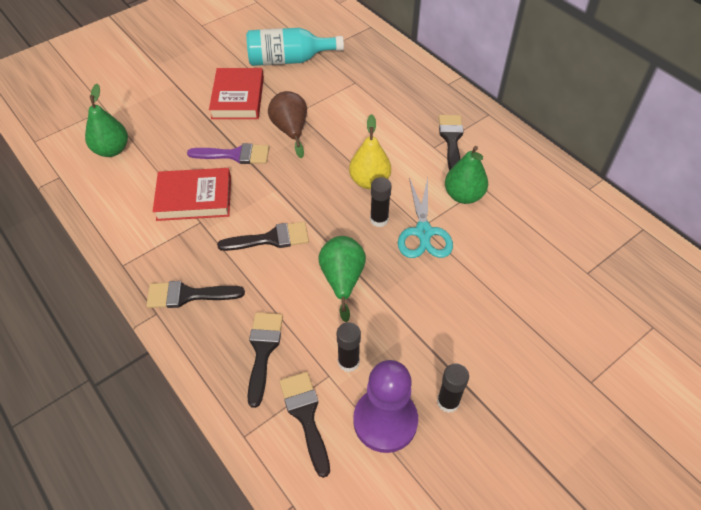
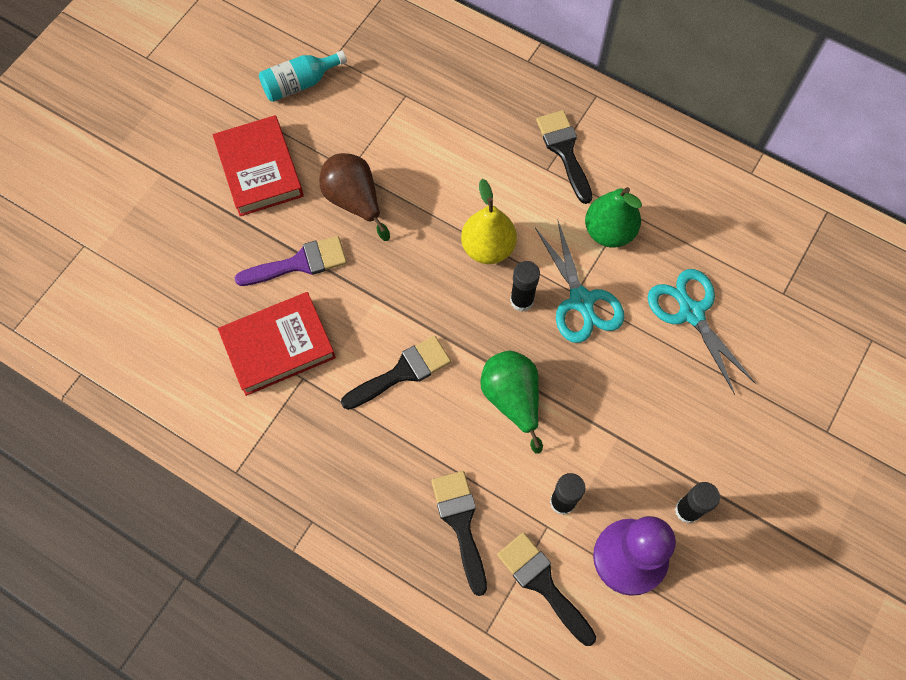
camera: 20 degrees left, 15 degrees up
green pear [85,84,128,157] -> none
black brush [146,281,245,308] -> none
turquoise bottle [246,28,344,66] -> turquoise bottle [259,50,347,102], size x0.64
none -> turquoise scissors [648,269,756,395]

